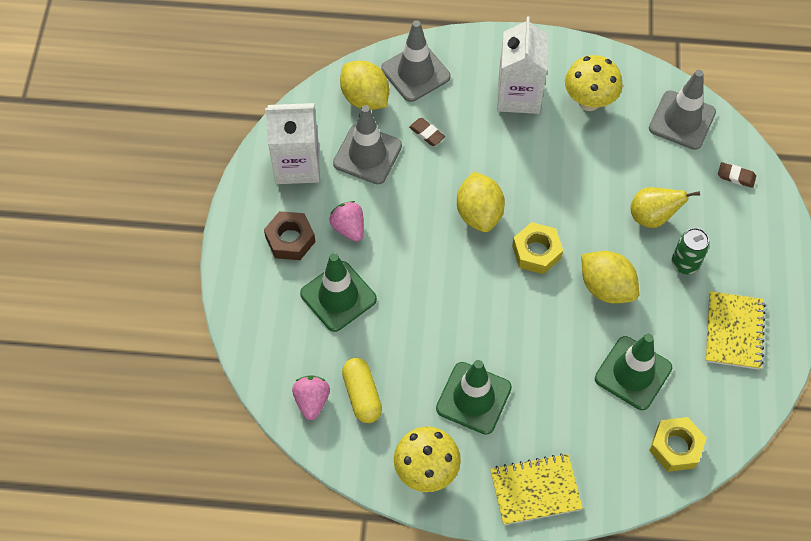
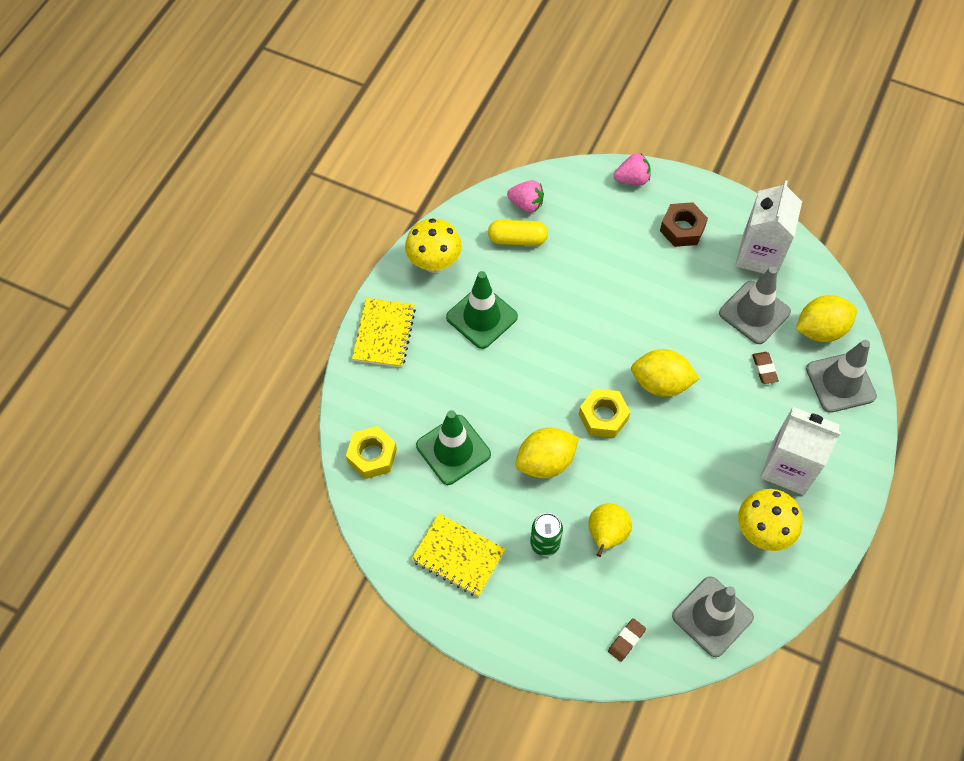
camera: 110 degrees right, 0 degrees up
green traffic cone [300,253,377,332] -> none
pink strawberry [329,201,364,242] -> pink strawberry moved to [614,154,651,185]
brown eraser [409,118,445,146] -> brown eraser turned 75 degrees counterclockwise [752,352,779,384]

